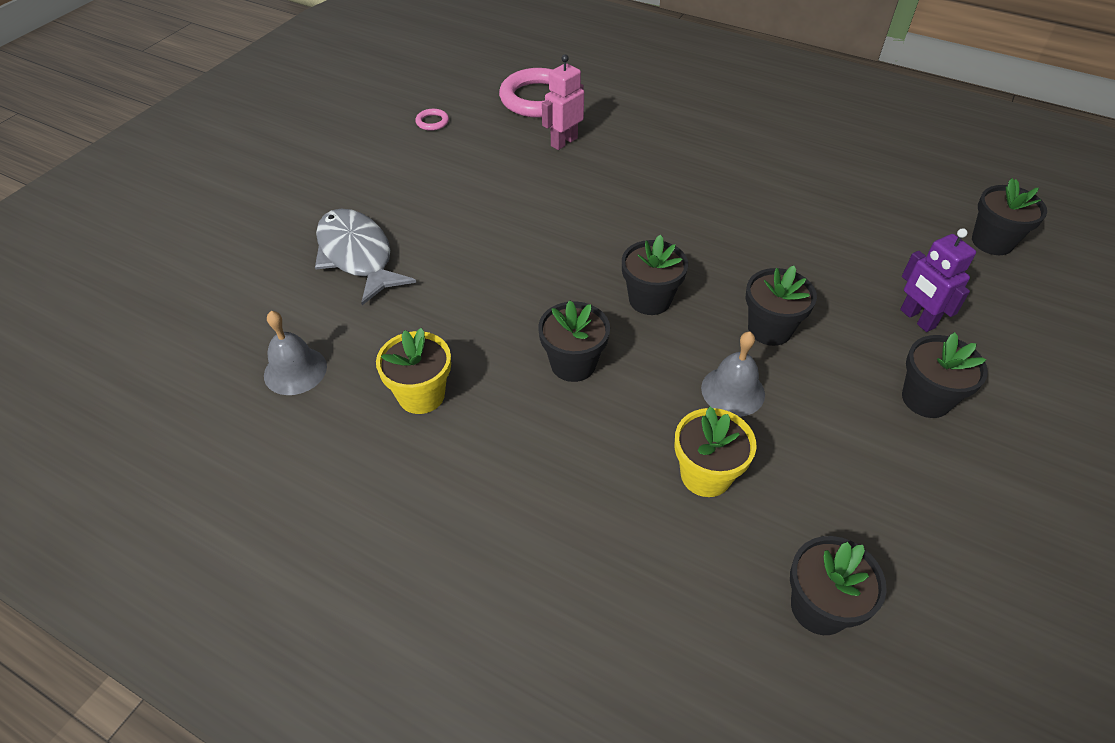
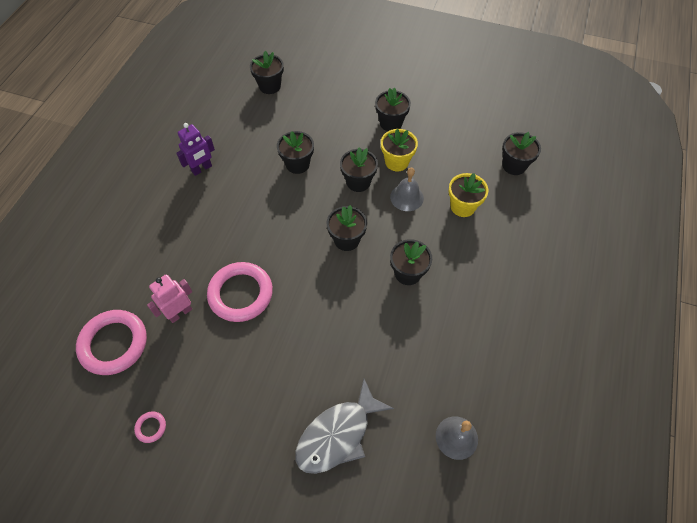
camera: 100 degrees left, 10 degrees up
yellow flower pot [376,328,451,414] -> yellow flower pot moved to [381,129,418,171]
pink robot [542,54,584,150] -> pink robot turned 105 degrees clockwise [147,274,192,323]
purple robot [900,228,976,332] -> purple robot moved to [176,123,215,176]
none -> pink ring [207,262,273,322]
none -> black flower pot [277,131,314,174]

